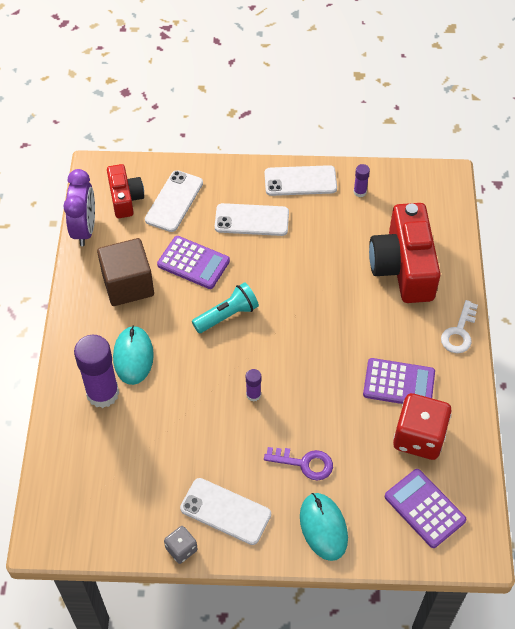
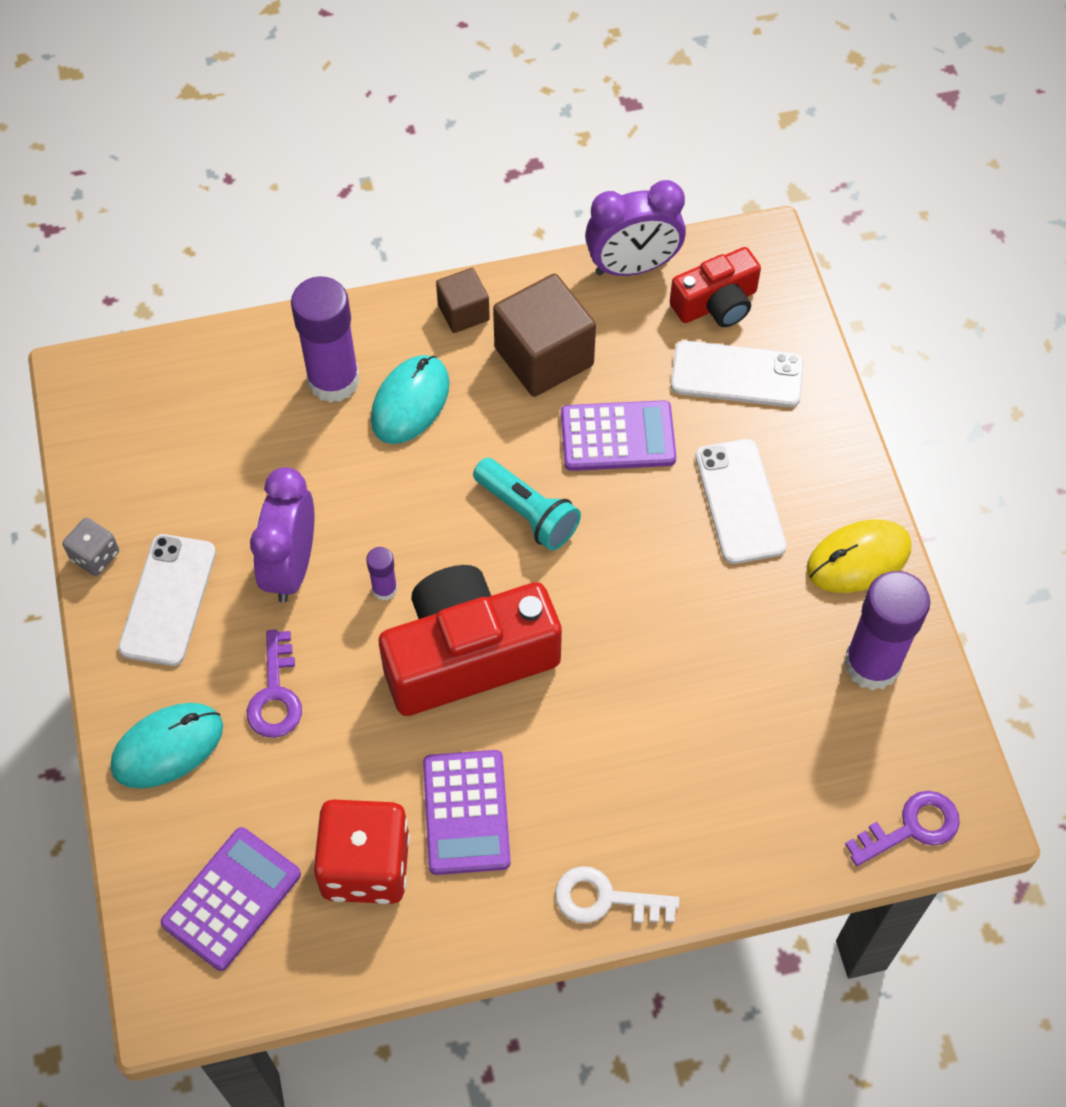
camera: 75 degrees right, 5 degrees up
turquoise mouse [113,326,154,385] -> turquoise mouse turned 45 degrees counterclockwise [371,355,449,444]
purple calculator [157,236,230,289] -> purple calculator turned 105 degrees counterclockwise [561,400,676,471]
white phone [265,165,337,196] -> yellow mouse [807,519,911,593]
purple glue stick [353,164,370,197] -> purple glue stick [844,571,930,691], size x2.19
red camera [369,203,441,303] -> red camera moved to [379,565,562,716]
none -> purple clock [250,467,314,603]
none -> brown cube [436,268,490,333]
none -> purple key [845,791,960,866]

